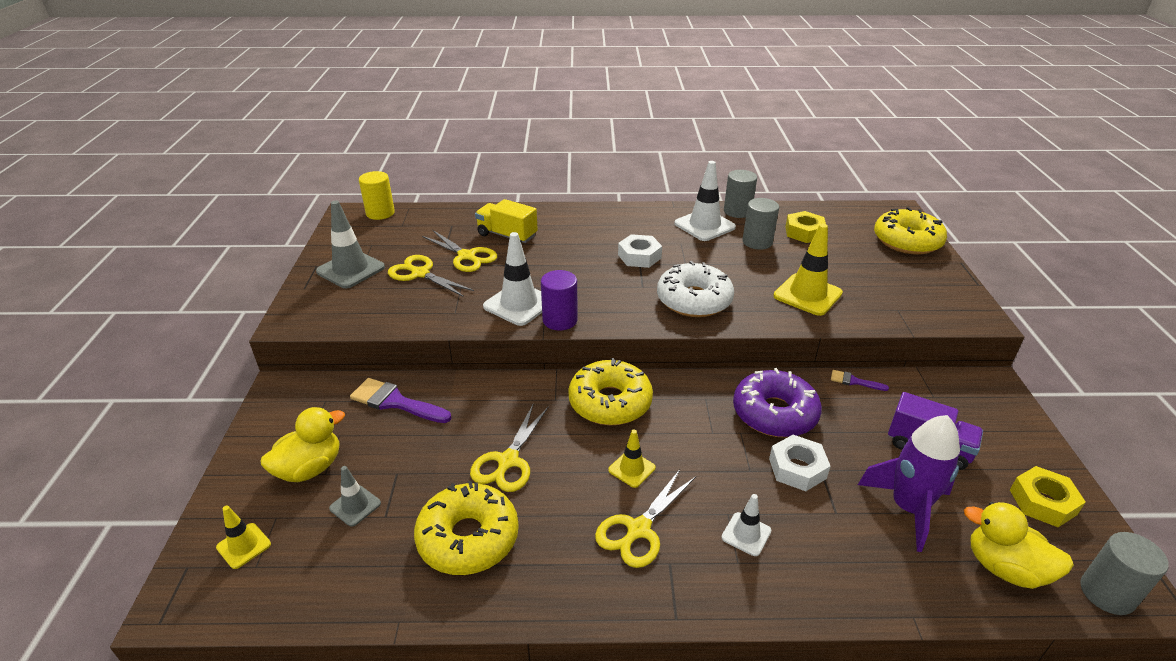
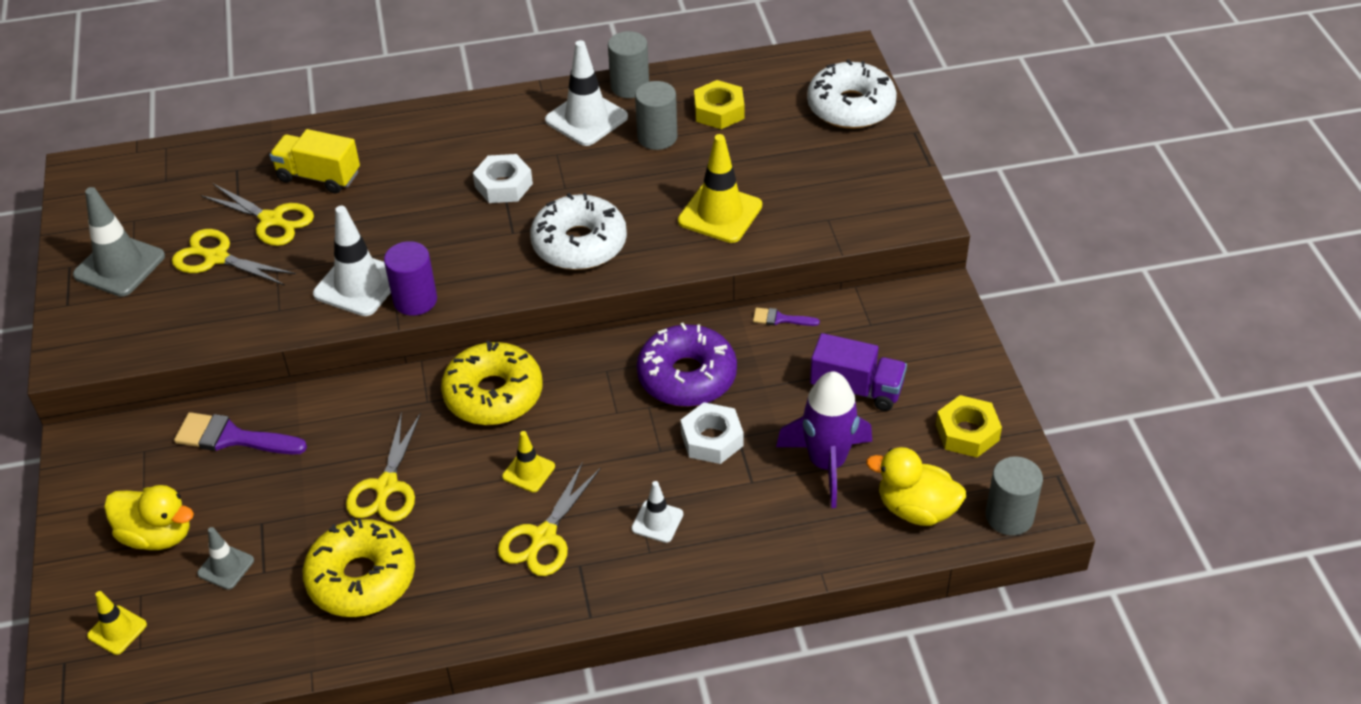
camera: 10 degrees left, 10 degrees up
yellow duck [261,407,345,482] -> yellow duck turned 75 degrees clockwise [104,485,194,550]
yellow cylinder [359,171,395,220] -> none
yellow donut [874,207,947,255] -> white donut [807,59,897,129]

